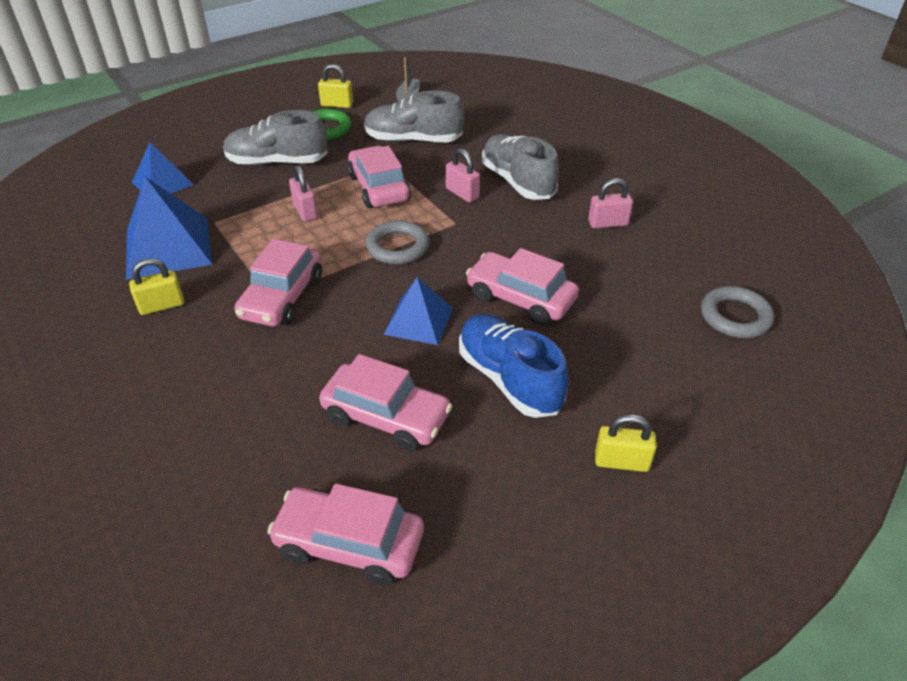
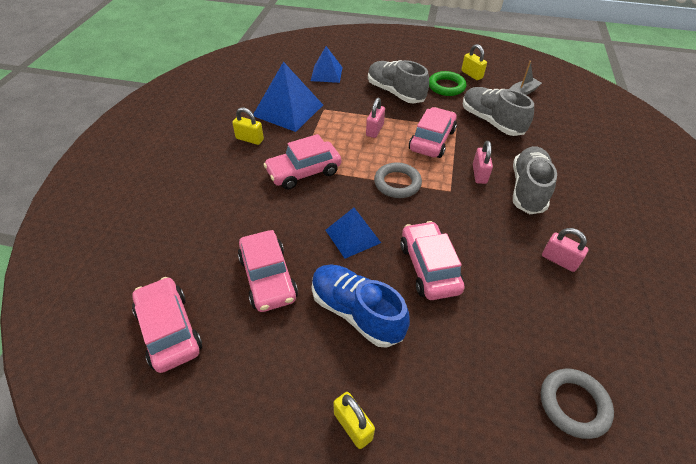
camera: 45 degrees right, 5 degrees up
blue shoe [459,314,569,418] -> blue shoe turned 60 degrees counterclockwise [312,265,410,348]

